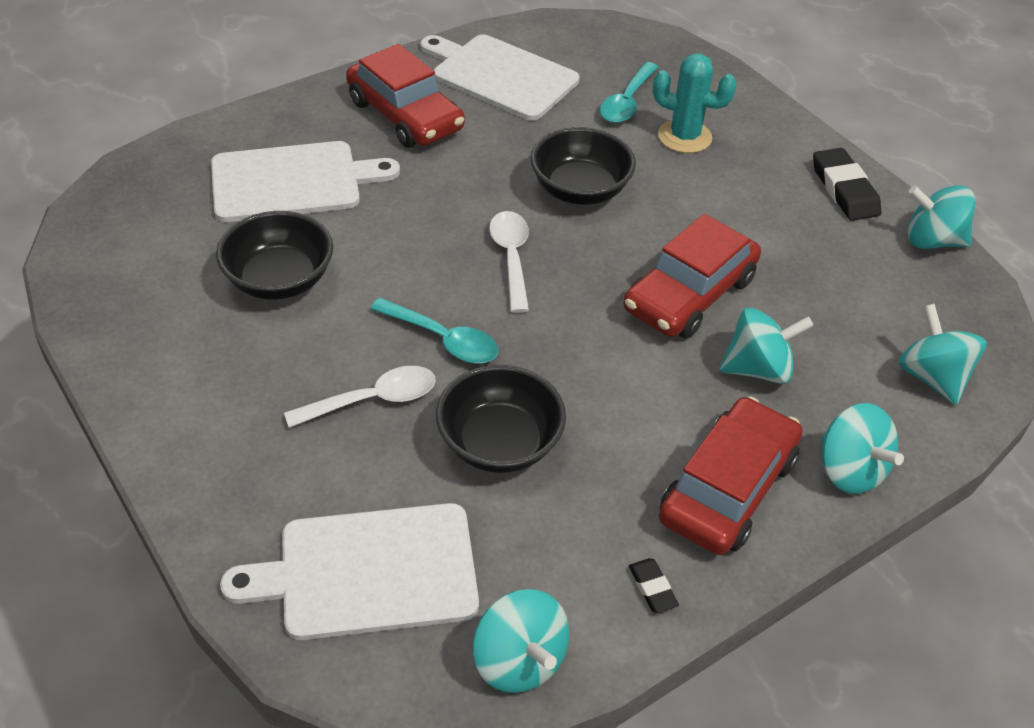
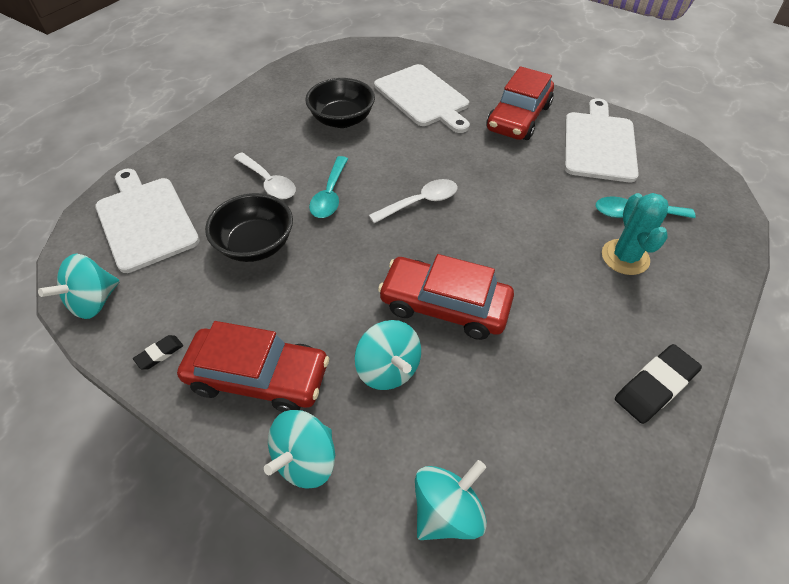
camera: 70 degrees right, 5 degrees up
black bowl [531,127,636,205] -> none
turquoise spinning top [907,185,976,249] -> none

